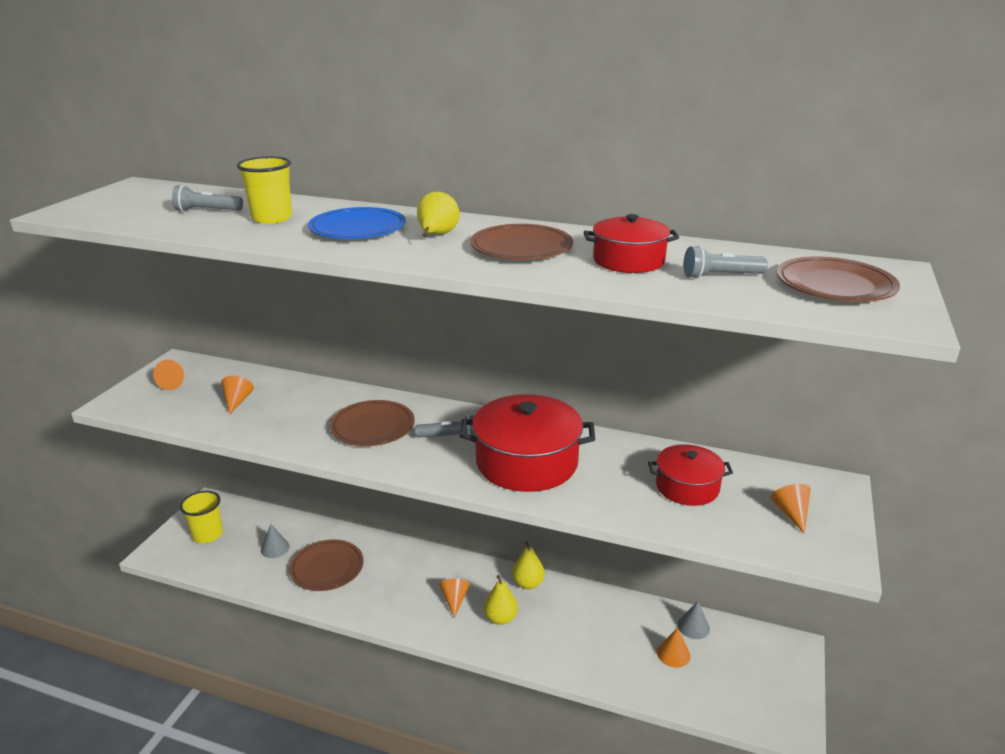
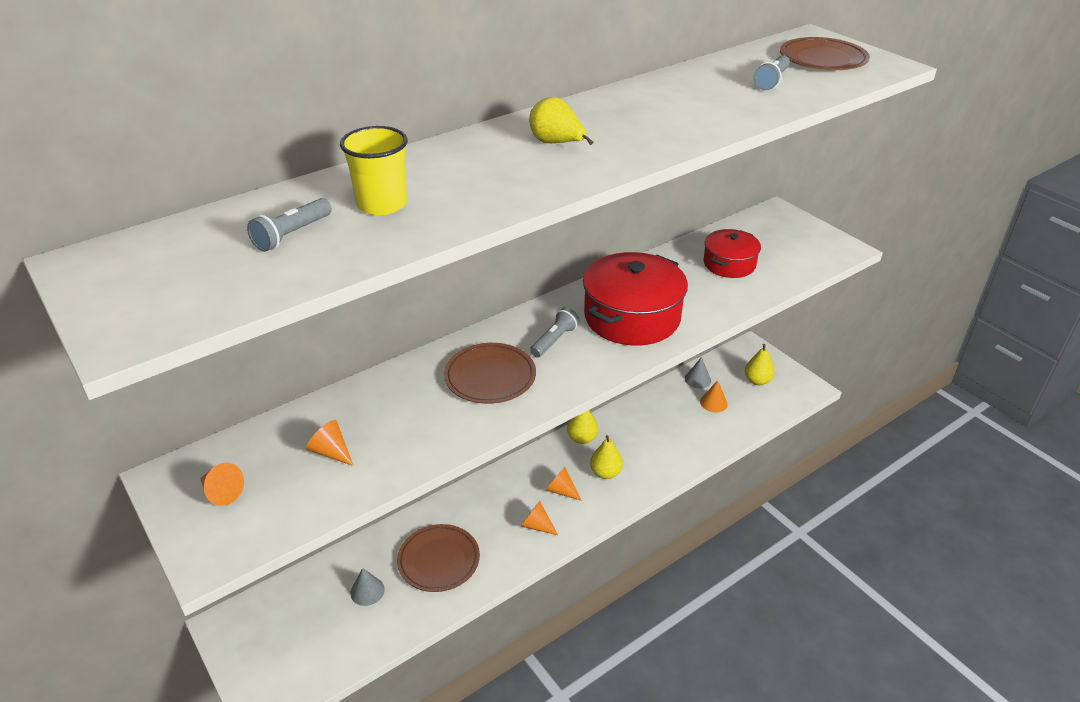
camera: 55 degrees left, 10 degrees up
yellow cup [180,491,223,543] -> none
blue plate [308,207,406,239] -> none
brown plate [470,224,573,260] -> none
red pot [584,214,679,273] -> none
orange cone [771,484,811,534] -> orange cone moved to [521,501,558,535]
none -> yellow pear [745,344,775,385]

